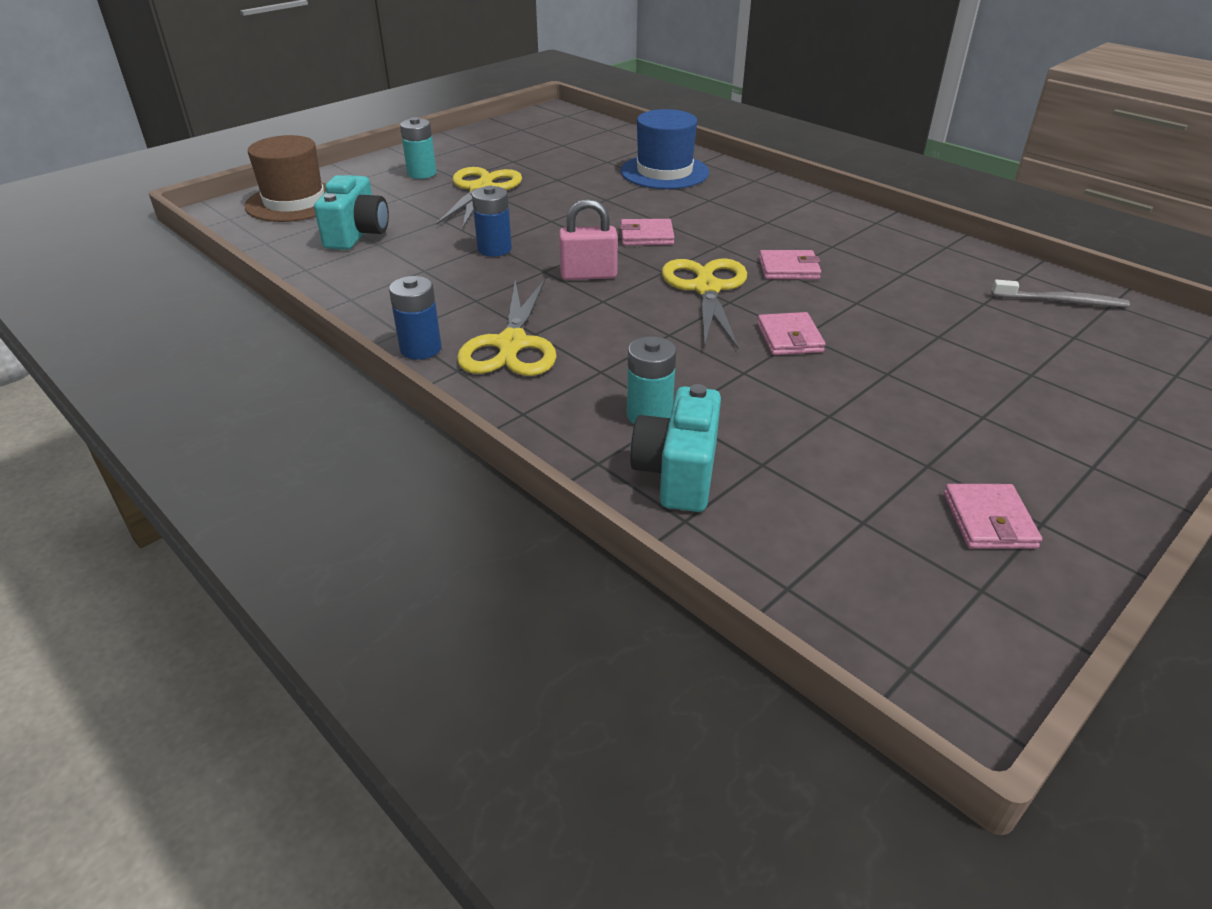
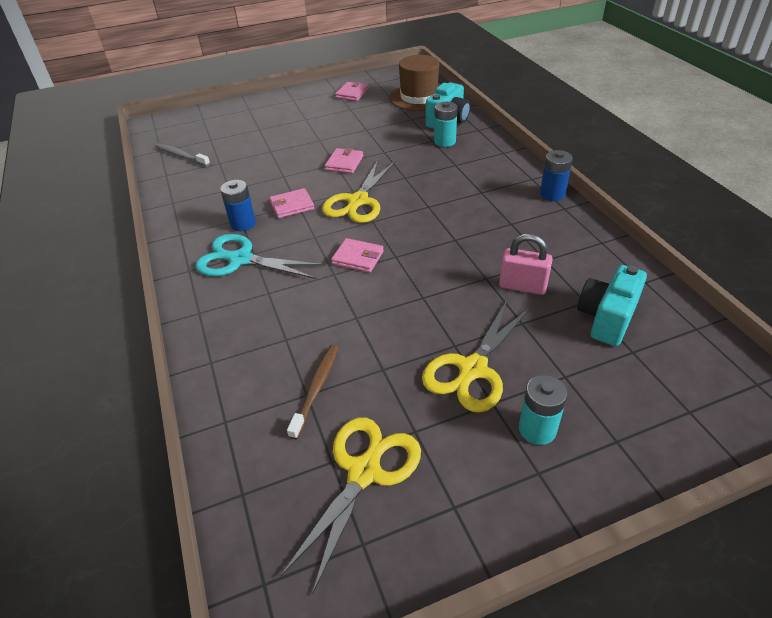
camera: 155 degrees left, 5 degrees up
brown hat [245,135,326,222] -> brown hat moved to [390,55,439,111]
yellow scissors [457,279,557,376] -> yellow scissors moved to [281,417,421,595]
blue battery [472,186,512,257] -> blue battery moved to [220,180,256,231]
pink padlock [559,199,618,280] -> pink padlock moved to [499,234,553,295]
blue hat [621,109,709,189] -> none
pink wallet [759,250,821,279] -> pink wallet turned 45 degrees counterclockwise [269,188,314,218]
none -> turquoise scissors [195,234,325,279]
none -> brown toothbrush [287,345,338,440]

